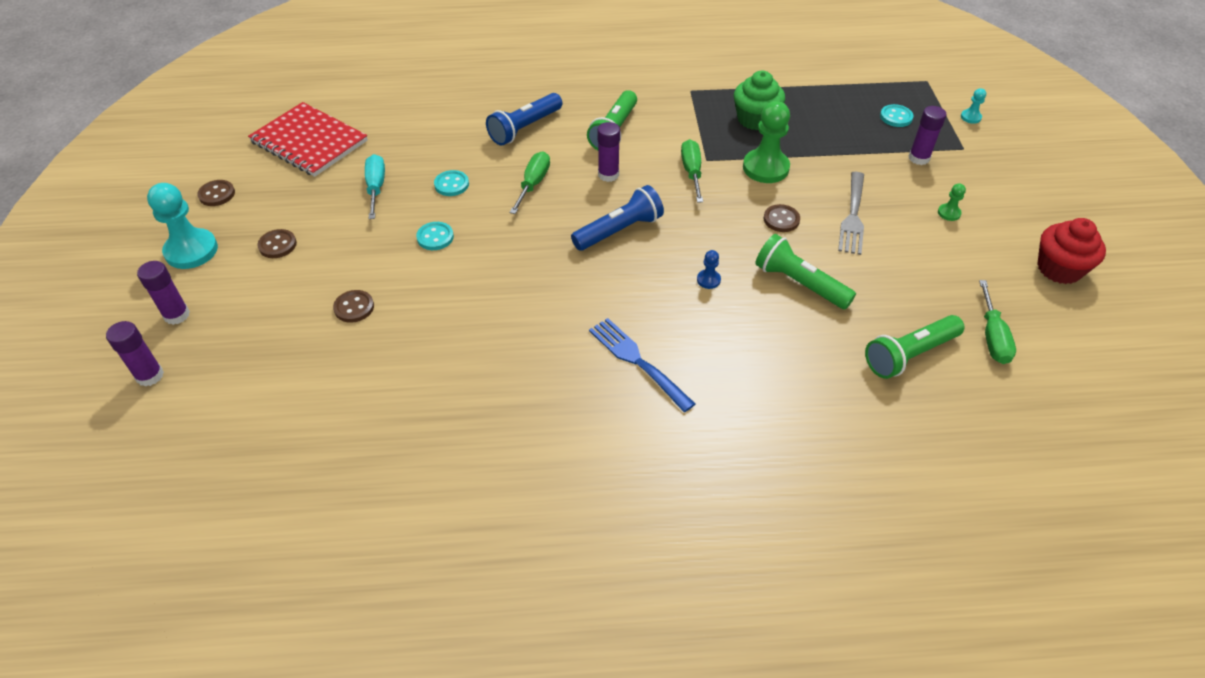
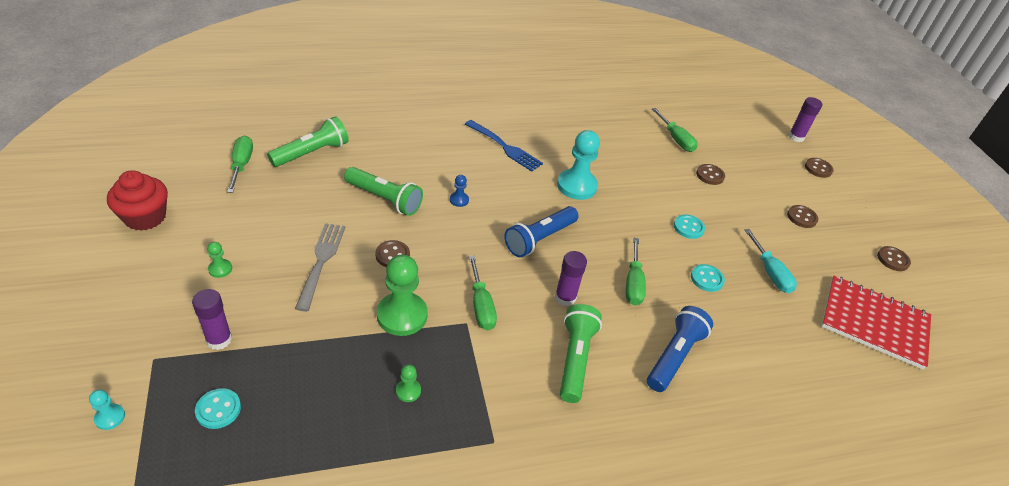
camera: 165 degrees right, 5 degrees down
purple glue stick [137,261,190,325] -> brown button [805,158,834,178]
turquoise pawn [147,183,218,269] -> turquoise pawn moved to [557,130,600,200]
green cupcake [734,71,785,130] -> green pawn [396,364,421,402]
none -> green screwdriver [652,108,698,152]

